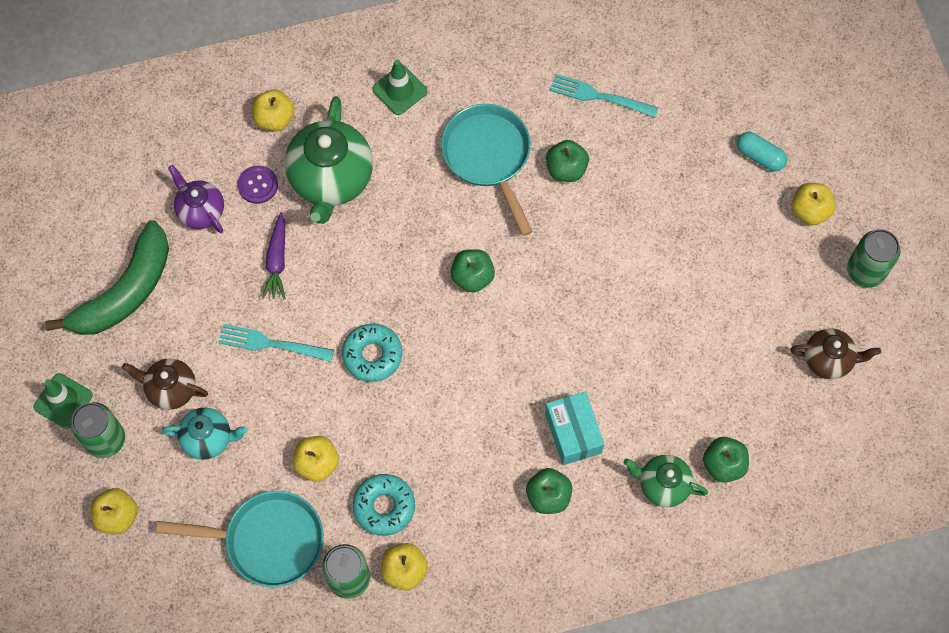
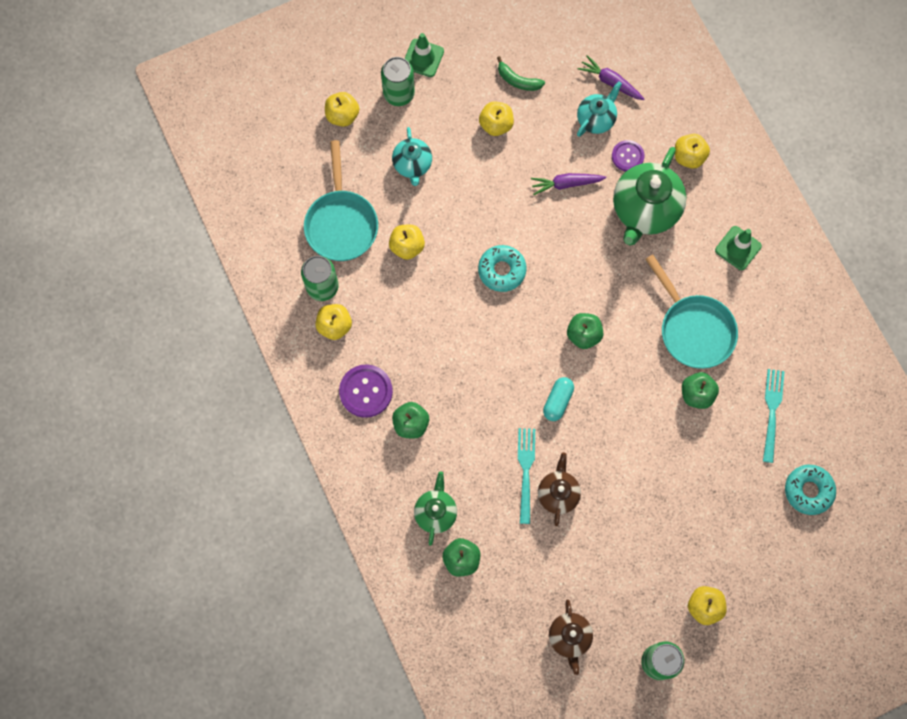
camera: 80 degrees right, 5 degrees up
green banana [45,220,169,335] -> green banana [497,56,545,91], size x0.46
brown teapot [122,359,208,410] -> brown teapot moved to [538,452,581,526]
purple teapot [168,165,224,233] -> turquoise teapot [577,81,622,137]
turquoise fork [218,324,334,362] -> turquoise fork moved to [518,428,535,524]
green teapot [285,96,373,224] -> green teapot turned 60 degrees counterclockwise [613,147,686,245]
turquoise donut [353,474,415,536] -> turquoise donut moved to [785,465,836,515]
turquoise pan [441,104,533,236] -> turquoise pan turned 90 degrees clockwise [645,254,738,369]
turquoise box [545,391,604,465] -> none
turquoise capsule [736,132,787,171] -> turquoise capsule moved to [543,377,574,421]
none -> purple button [339,364,393,418]
none -> yellow apple [479,101,514,136]
none -> purple carrot [578,55,644,100]

